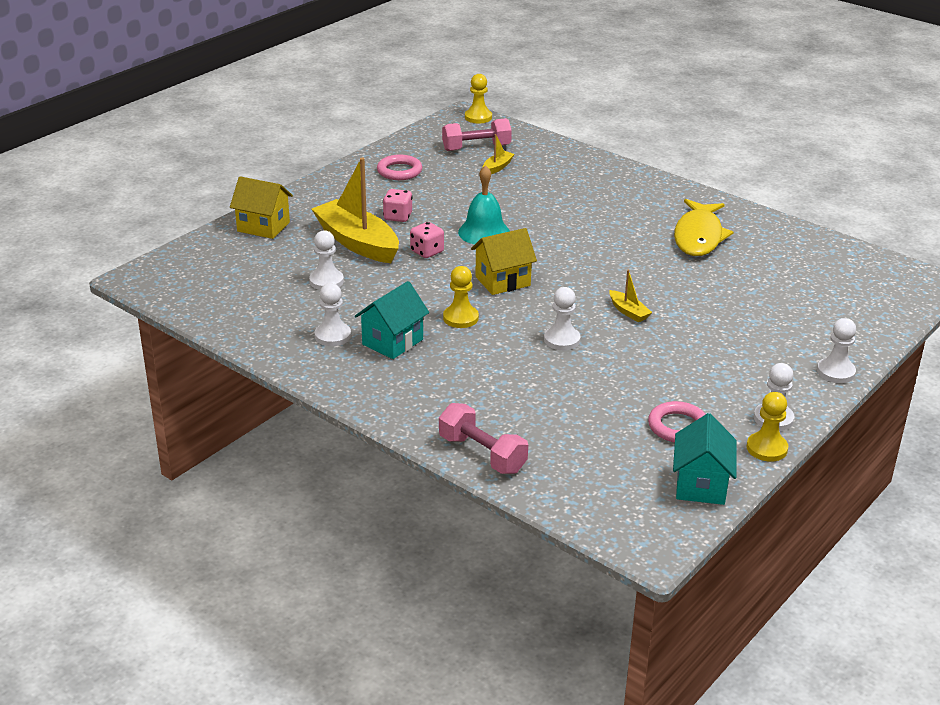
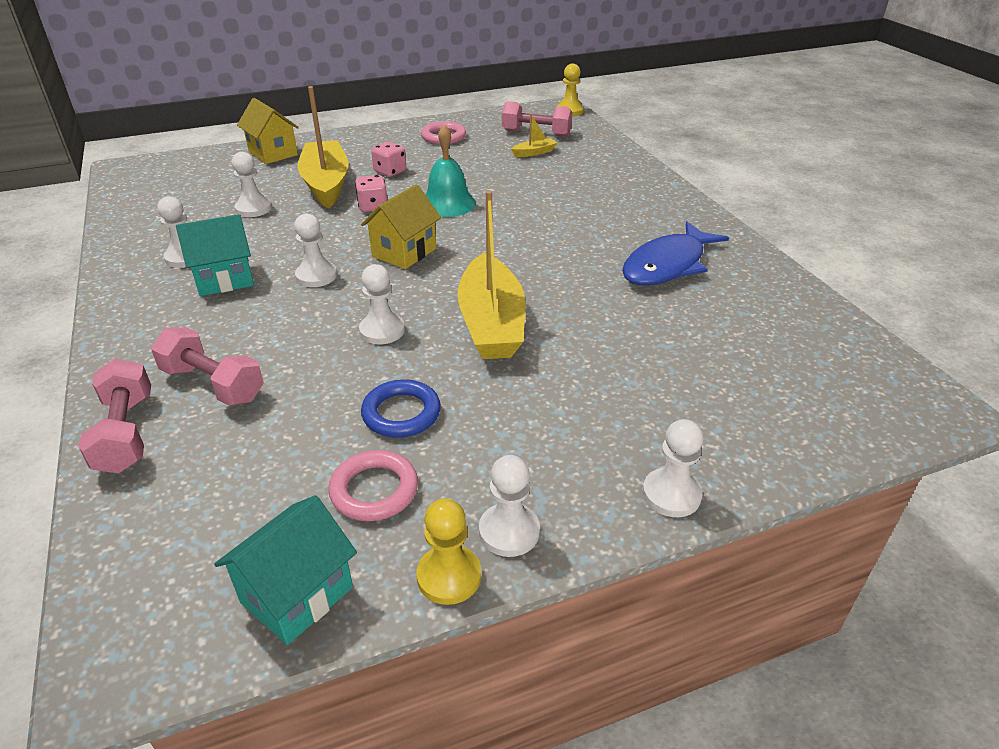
camera: 30 degrees right, 5 degrees up
yellow pawn [443,266,479,328] -> white pawn [294,213,337,287]
yellow house [471,228,537,295] -> yellow house turned 60 degrees counterclockwise [361,184,441,269]
yellow boat [609,270,652,322] -> yellow boat [457,191,526,359], size x2.30
yellow fish [674,199,734,256] -> blue fish [622,221,729,285]
none -> pink dumbbell [151,327,264,406]
none -> blue ring [361,379,441,438]

